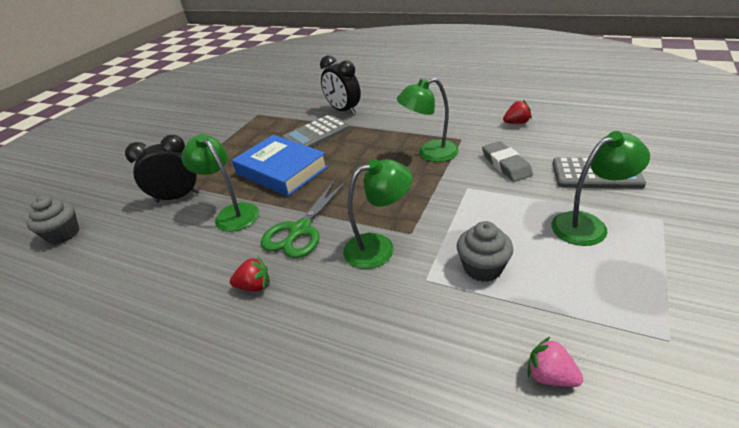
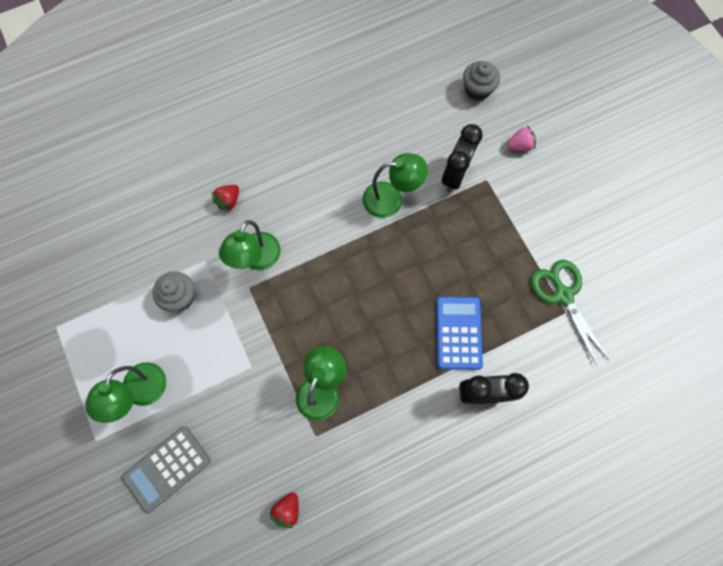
camera: 125 degrees right, 35 degrees up
red strawberry [230,256,270,291] -> red strawberry moved to [212,185,239,212]
blue book [232,135,328,196] -> none
green scissors [261,181,347,258] -> green scissors moved to [531,260,609,366]
grey calculator [282,114,350,147] -> blue calculator [436,297,483,370]
grey eraser [482,141,533,182] -> none
pink strawberry [528,337,583,387] -> pink strawberry moved to [507,125,536,151]

